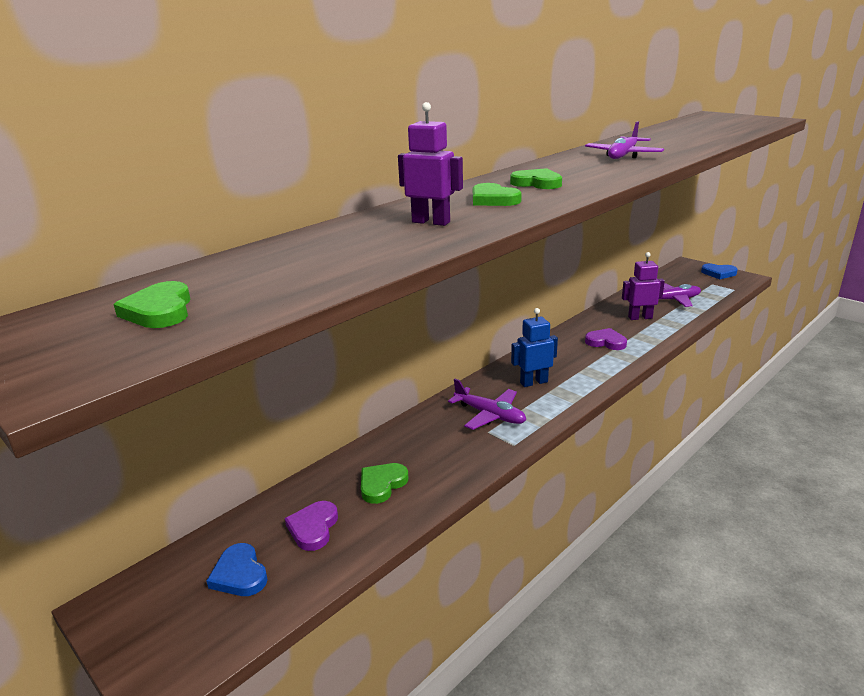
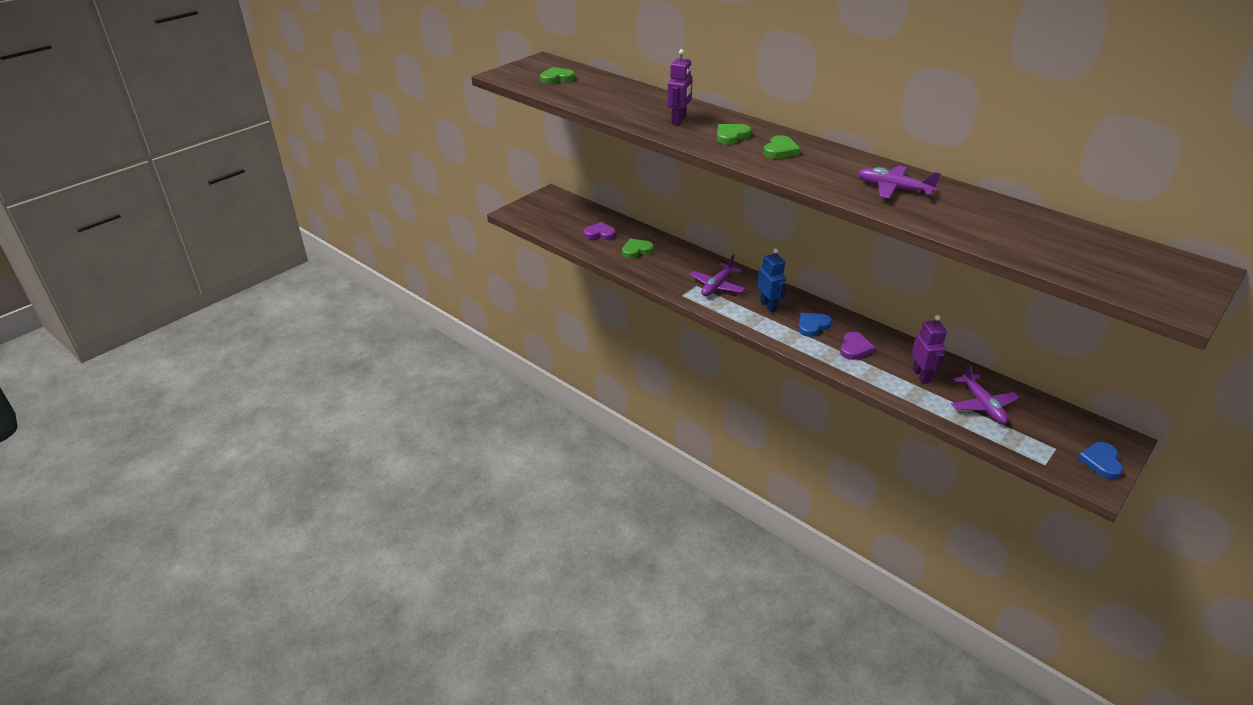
camera: 85 degrees right, 10 degrees up
blue heart [207,543,267,596] -> blue heart moved to [798,313,832,337]
green heart [361,463,409,504] -> green heart turned 60 degrees counterclockwise [622,239,654,258]

